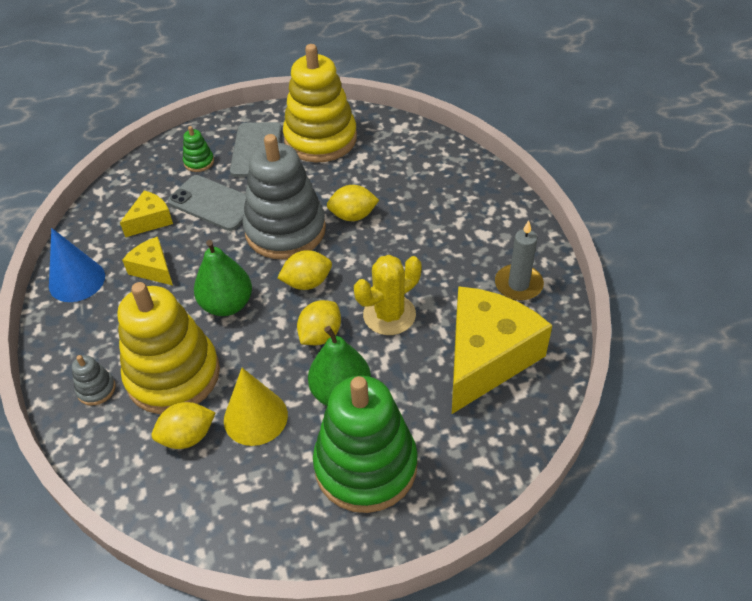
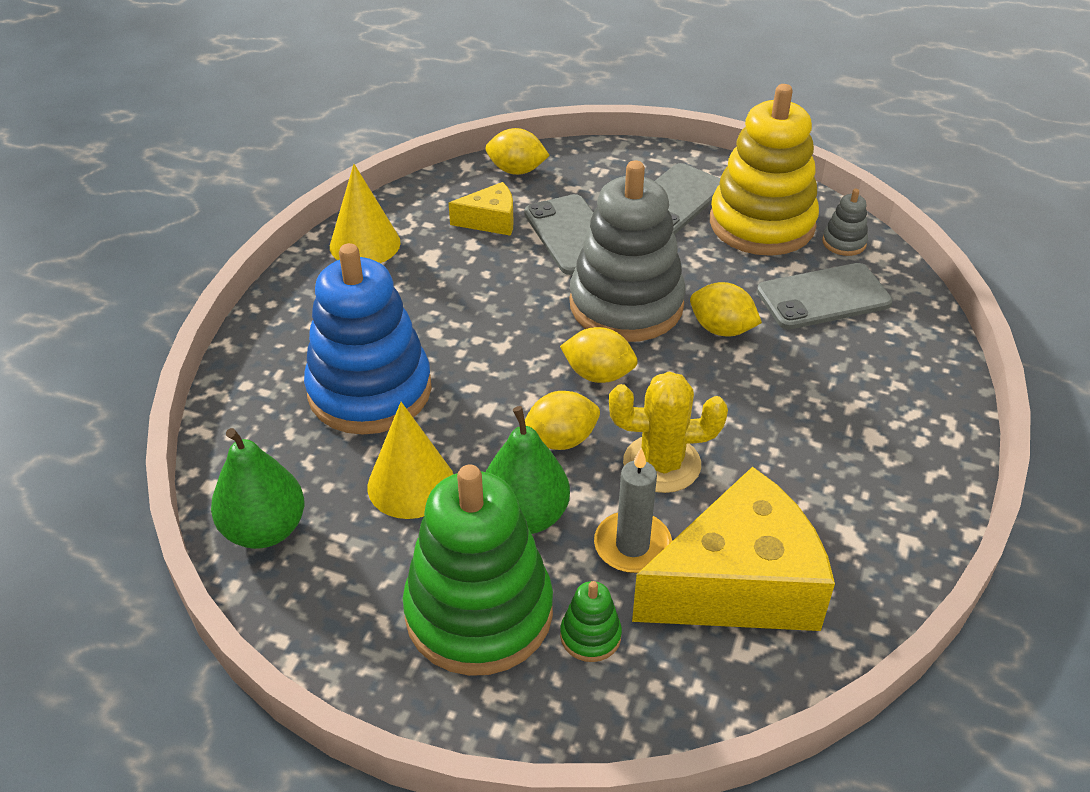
camera: 35 degrees right, 5 degrees down
blue cone [49,228,105,302] -> yellow cone [330,164,401,263]
grey stacking toy [72,355,116,406] -> grey stacking toy moved to [822,189,868,256]
yellow stacking toy [117,282,220,414] -> blue stacking toy [304,243,432,434]
yellow cheese [122,237,173,285] -> none
yellow lemon [152,402,216,449] -> yellow lemon moved to [486,128,550,175]
green stacking toy [183,126,214,172] -> green stacking toy moved to [560,581,622,662]
green pear [194,240,252,316] -> green pear moved to [211,428,304,549]
grey candle [495,220,544,301] -> grey candle moved to [594,448,672,573]
none -> grey phone [757,263,893,329]

